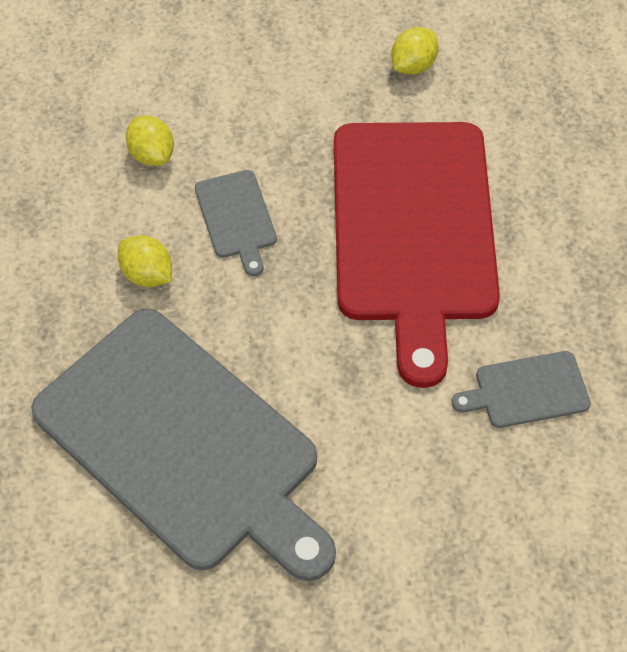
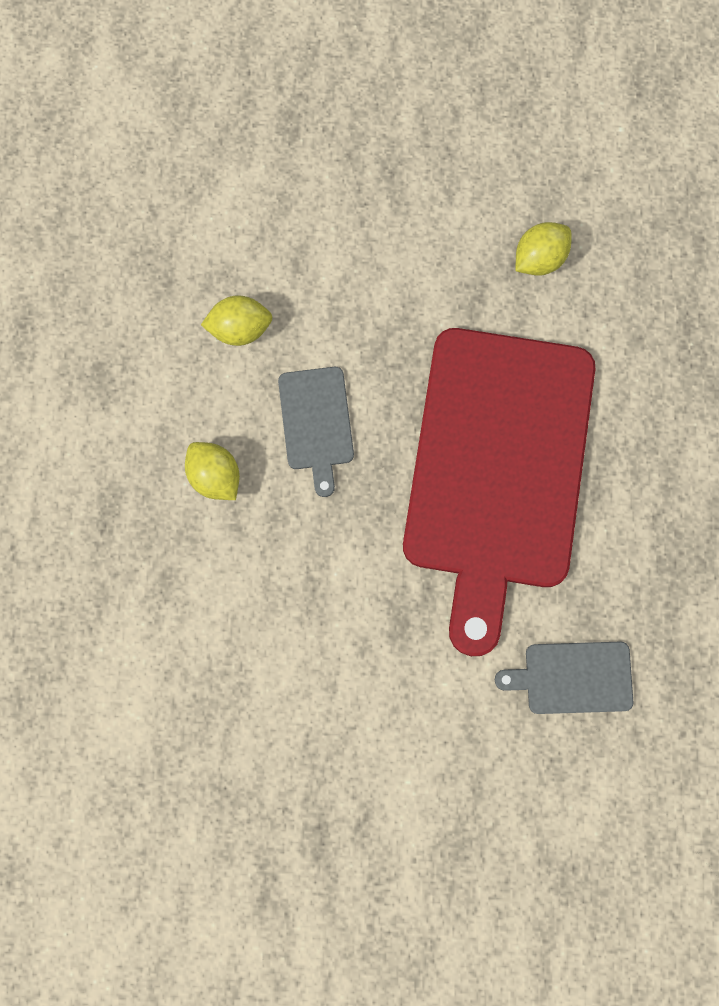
camera: 10 degrees right, 20 degrees up
grey cutting board [31,309,336,581] -> none
yellow lemon [126,115,174,166] -> yellow lemon turned 75 degrees counterclockwise [201,295,272,346]

